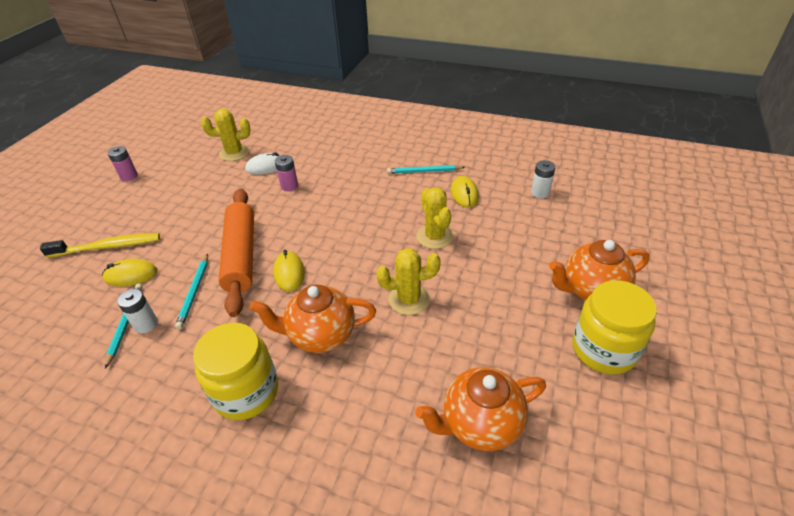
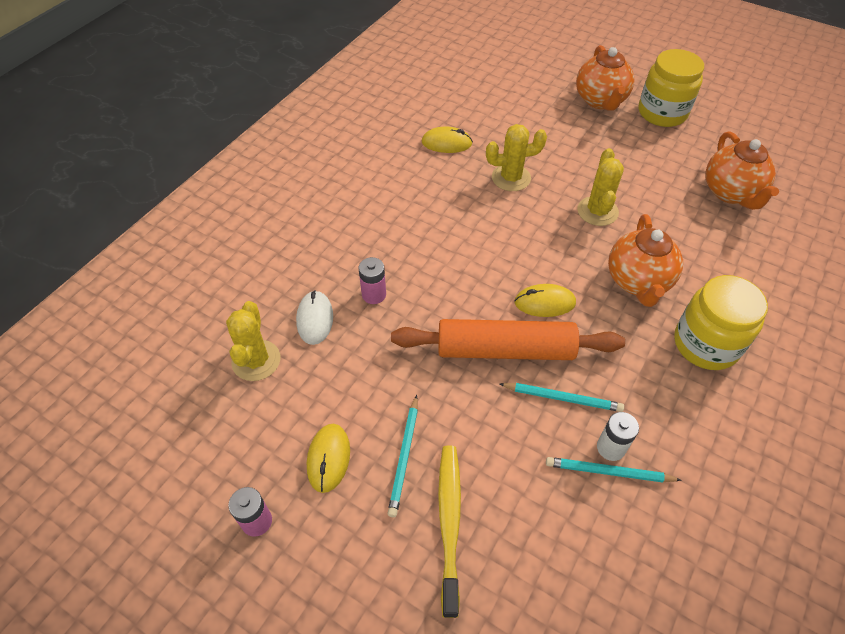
camera: 80 degrees left, 10 degrees up
yellow mouse [102,259,157,287] -> yellow mouse moved to [307,424,350,493]
turquoise pencil [387,165,465,174] -> turquoise pencil moved to [387,395,418,517]
white battery [531,160,556,198] -> none

